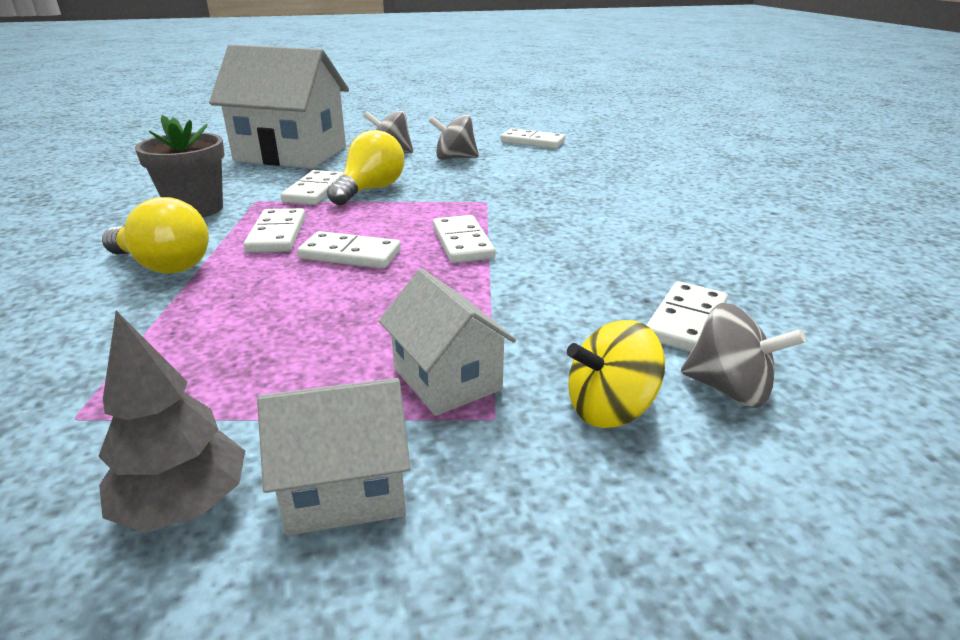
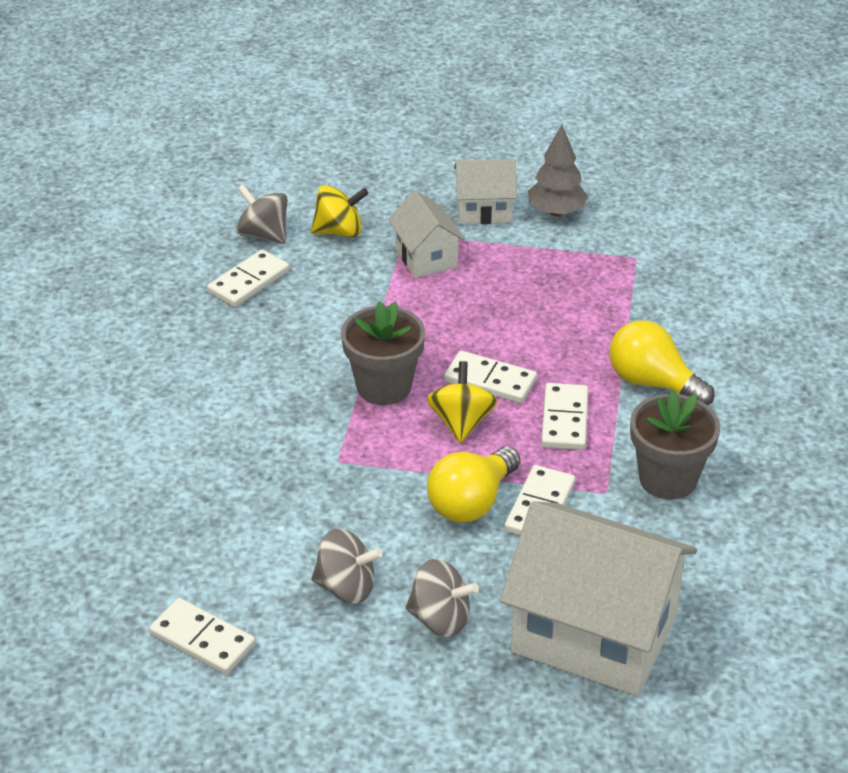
camera: 170 degrees left, 10 degrees up
white domino [433,215,496,263] -> grey flower pot [341,301,425,405]
none -> yellow spinning top [427,361,497,443]

